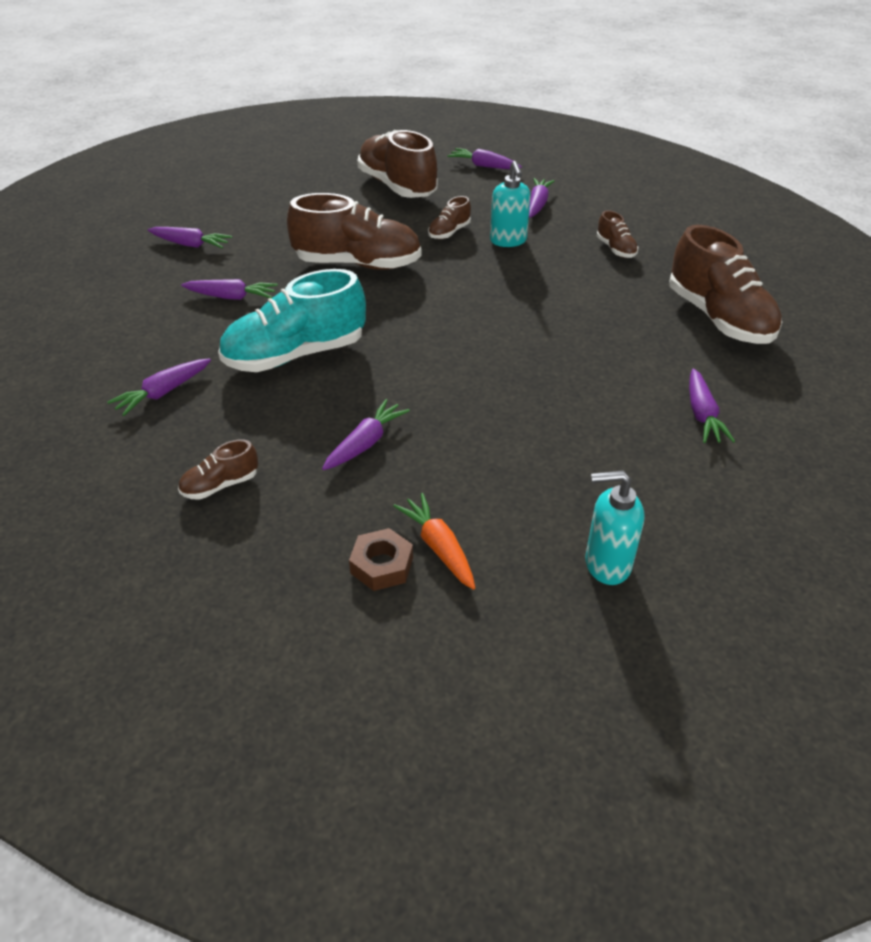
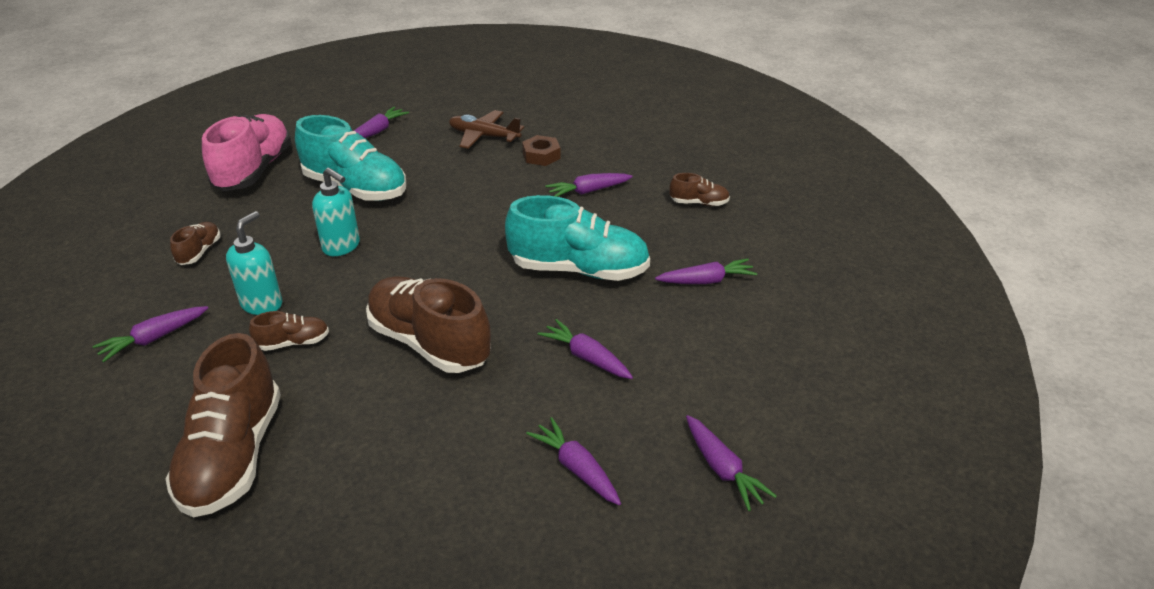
camera: 145 degrees left, 5 degrees down
brown nut [349,528,413,591] -> brown nut moved to [522,135,561,166]
orange carrot [393,493,475,590] -> none
purple carrot [447,148,522,169] -> purple carrot moved to [686,415,777,511]
turquoise soap dispenser [585,470,644,585] -> turquoise soap dispenser moved to [312,168,360,256]
brown shoe [669,225,782,344] -> pink shoe [202,114,291,191]
none -> turquoise shoe [295,115,406,201]
none -> brown plane [449,110,524,149]

